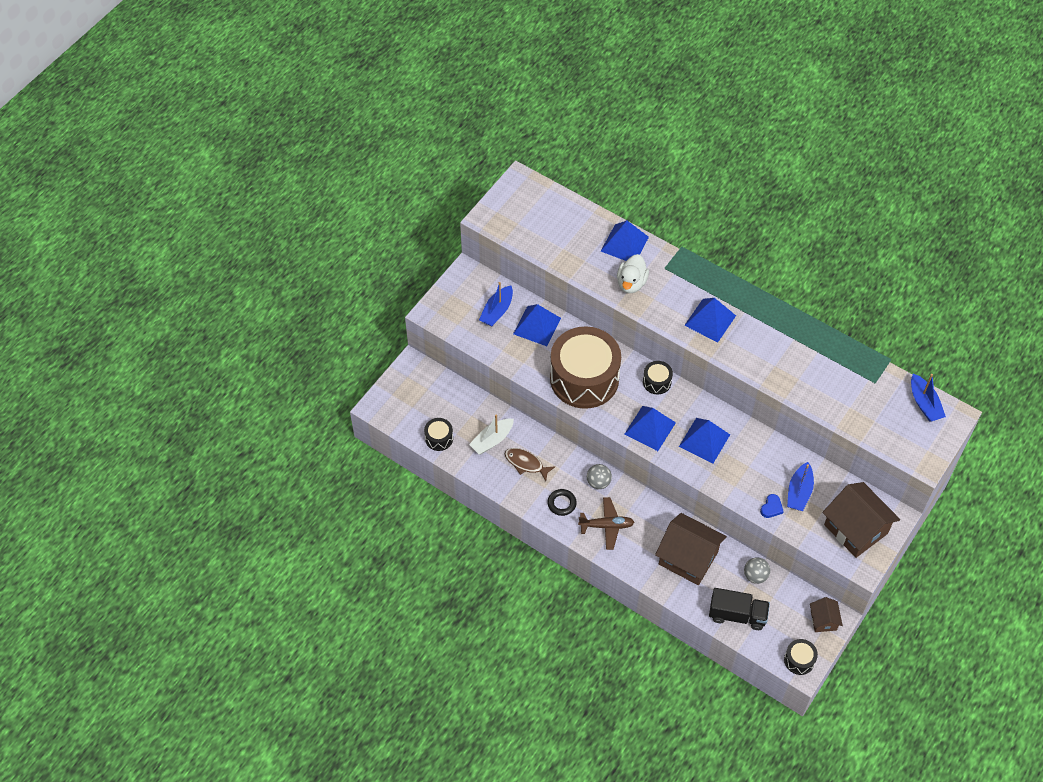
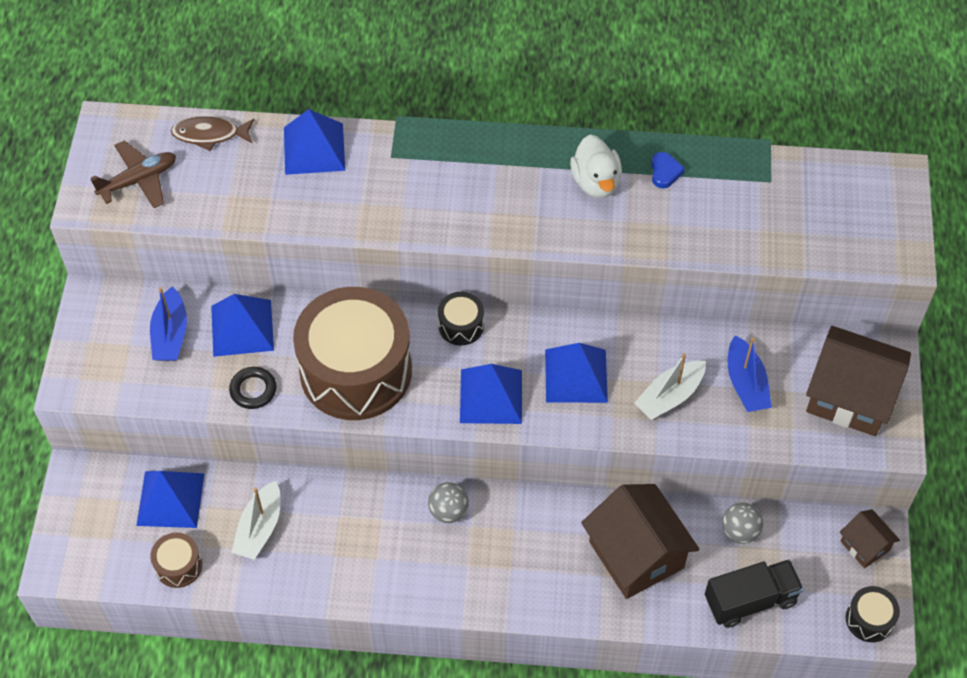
camera: 30 degrees left, 0 degrees up
black drum [424,418,453,451] -> brown drum [150,533,202,588]
brown fish [505,448,555,481] -> brown fish moved to [171,116,255,151]
black ring [547,489,577,516] -> black ring moved to [229,367,277,409]
brown plane [578,497,634,550] -> brown plane moved to [91,140,176,208]
white duck [617,254,649,293] -> white duck moved to [570,135,622,198]
brown house [655,513,727,585] -> brown house turned 60 degrees clockwise [581,484,699,599]
blue pyramid [684,298,736,342] -> blue pyramid moved to [136,471,205,528]
blue heart [760,494,784,518] -> blue heart moved to [651,152,685,188]
blue boat [911,374,946,422] -> none
none -> white boat [634,353,706,420]

